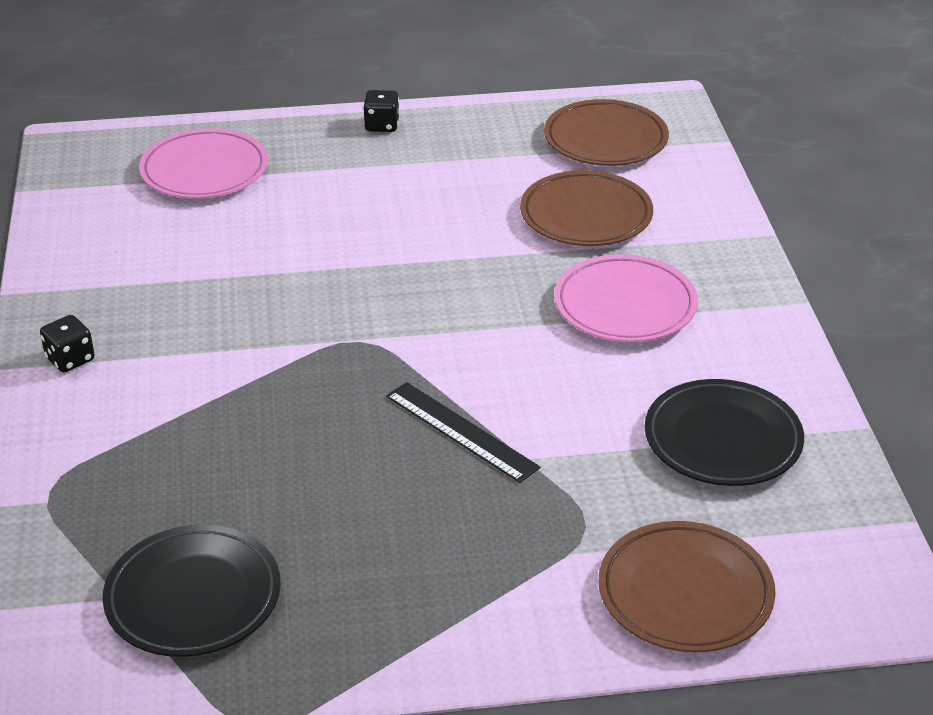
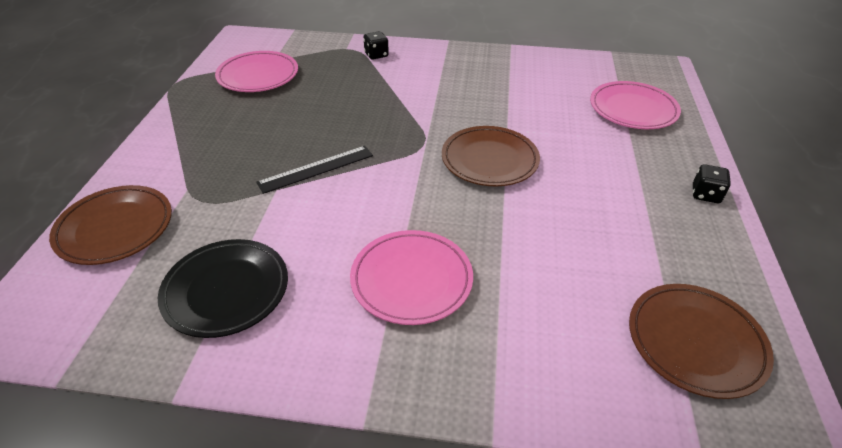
camera: 105 degrees right, 5 degrees up
black dice [40,315,95,372] -> black dice moved to [363,31,389,60]
black plate [103,525,281,657] -> pink plate [215,51,298,92]
brown plate [520,170,653,246] -> brown plate moved to [442,126,540,186]

